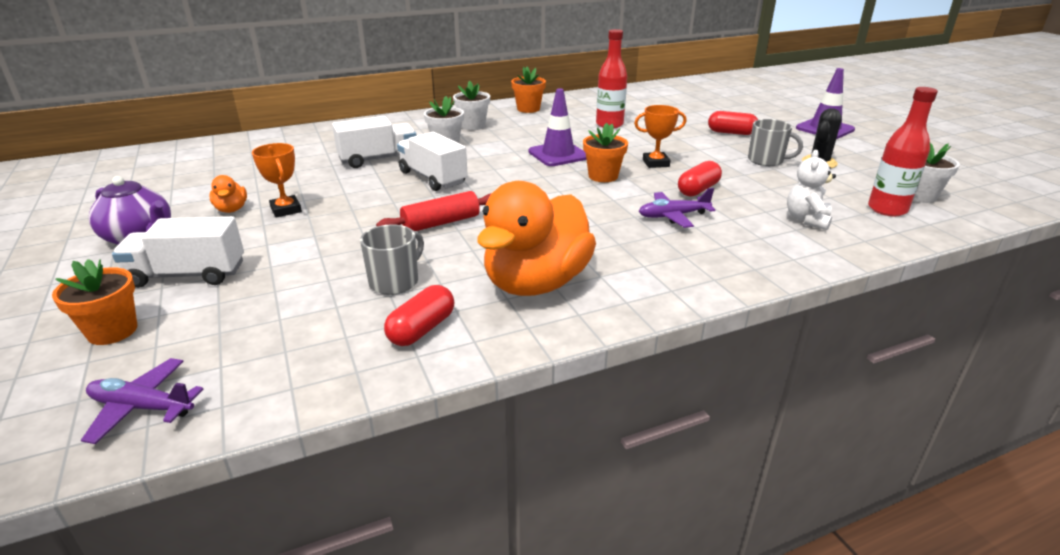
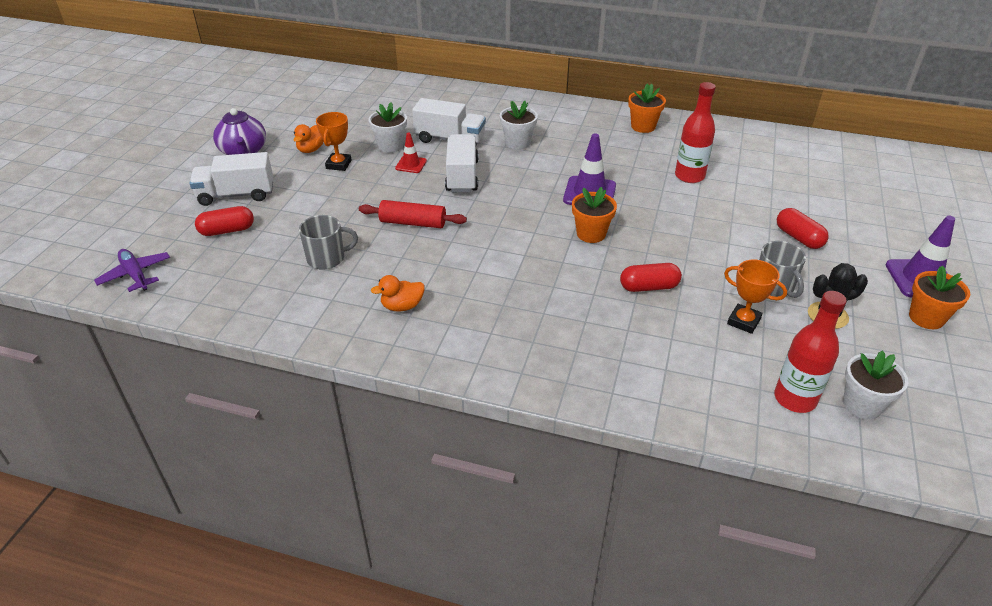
camera: 40 degrees right, 10 degrees up
orange flower pot [52,259,137,345] -> orange flower pot moved to [909,265,970,329]
white truck [112,216,244,288] -> white truck turned 45 degrees counterclockwise [189,152,273,206]
red capsule [384,285,454,346] -> red capsule moved to [195,206,254,236]
white flower pot [453,81,490,130] -> white flower pot moved to [368,102,407,153]
orange duck [477,181,596,296] -> orange duck [371,275,425,311], size x0.42
orange trophy [634,105,687,168] -> orange trophy moved to [724,260,787,334]
purple plane [639,188,715,228] -> none
white teddy bear [787,150,836,230] -> none
none -> red traffic cone [395,132,427,173]

